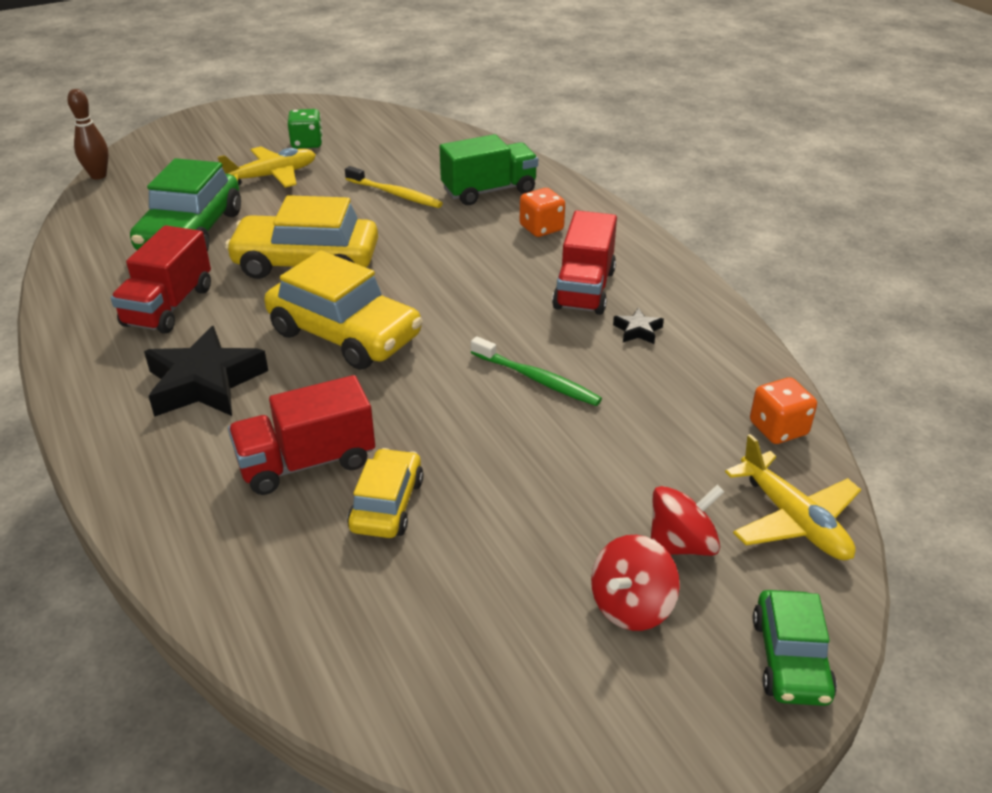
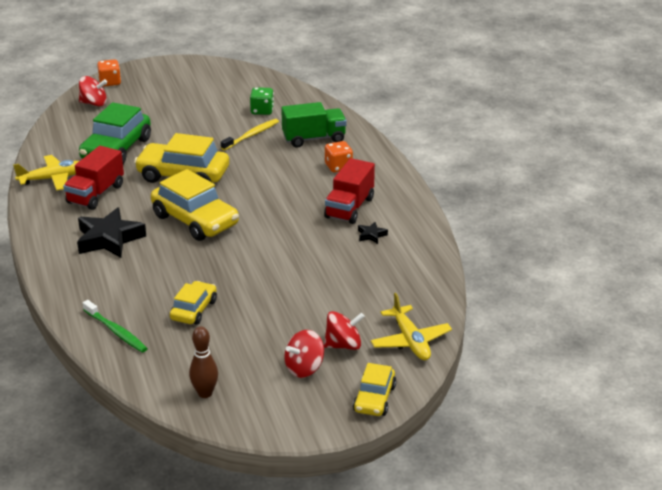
camera: 10 degrees right, 5 degrees down
brown bowling pin [67,89,109,180] -> brown bowling pin moved to [189,326,218,398]
yellow plane [218,146,316,188] -> yellow plane moved to [13,155,79,191]
red truck [228,375,375,495] -> none
green dice [288,109,323,149] -> green dice moved to [250,87,274,115]
yellow toothbrush [345,166,443,208] -> yellow toothbrush turned 90 degrees counterclockwise [221,119,279,150]
green toothbrush [471,336,602,406] -> green toothbrush moved to [83,300,148,353]
orange dice [750,377,817,444] -> orange dice moved to [97,59,121,86]
green car [753,590,837,706] -> yellow car [353,363,396,416]
none -> red spinning top [79,76,107,106]

